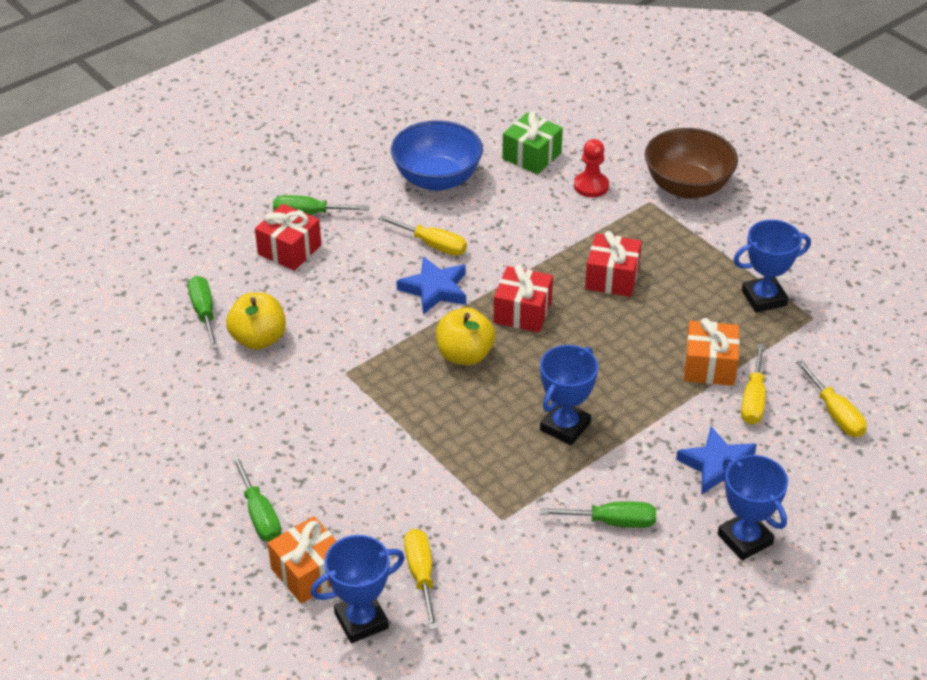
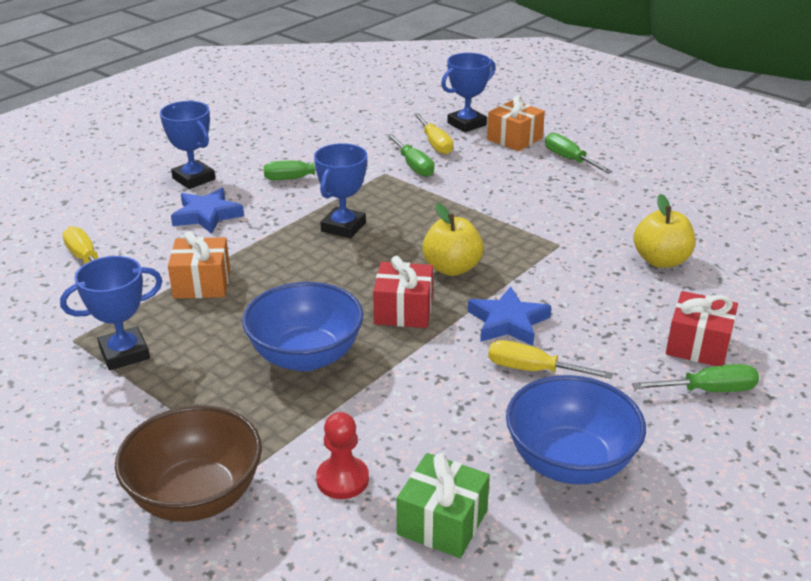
camera: 170 degrees right, 10 degrees down
green screwdriver [188,276,218,349] -> green screwdriver moved to [386,134,434,177]
red gift [585,231,642,297] -> blue bowl [242,282,364,371]
yellow screwdriver [741,344,766,425] -> none

